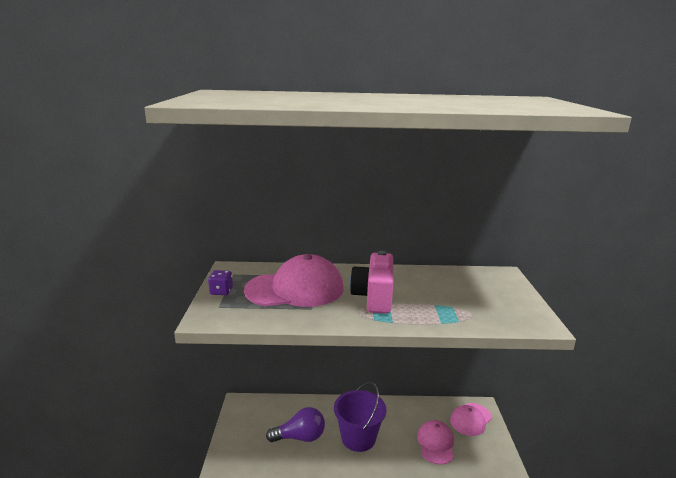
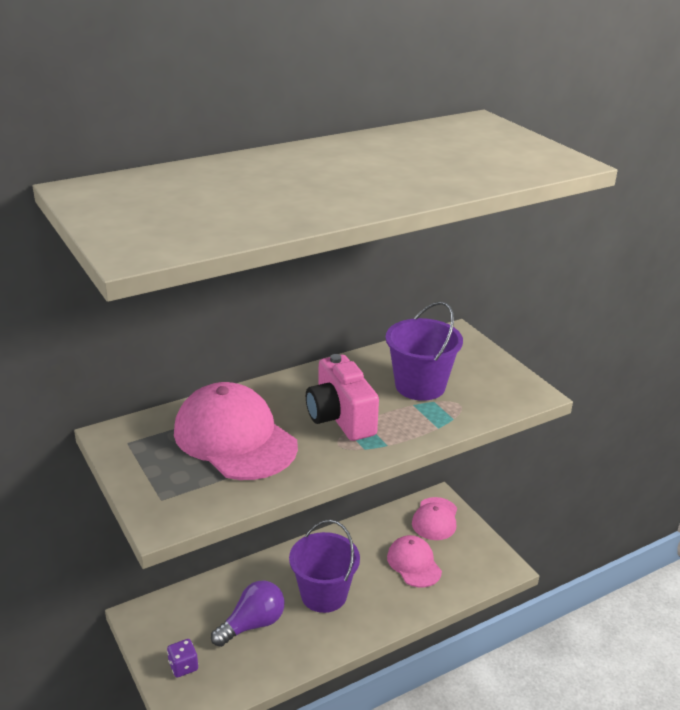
camera: 30 degrees left, 10 degrees up
purple dice [208,270,233,295] -> purple dice moved to [167,639,198,677]
pink cap [244,254,344,307] -> pink cap turned 90 degrees counterclockwise [174,382,298,480]
none -> purple bucket [386,301,463,401]

